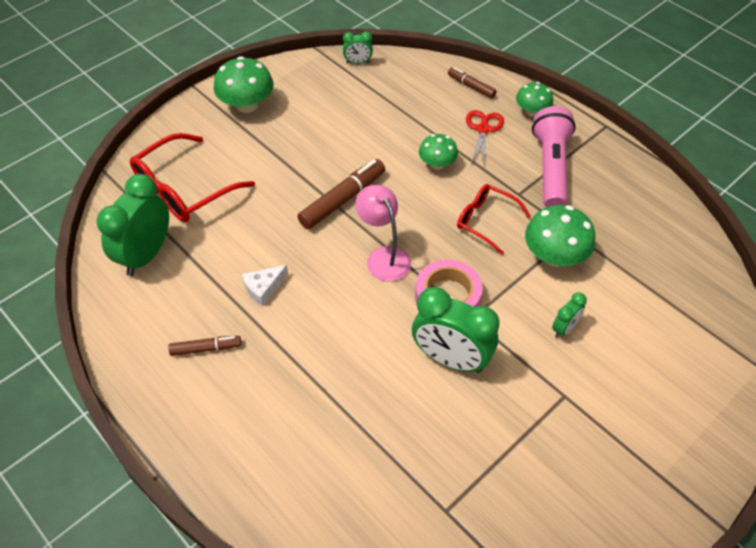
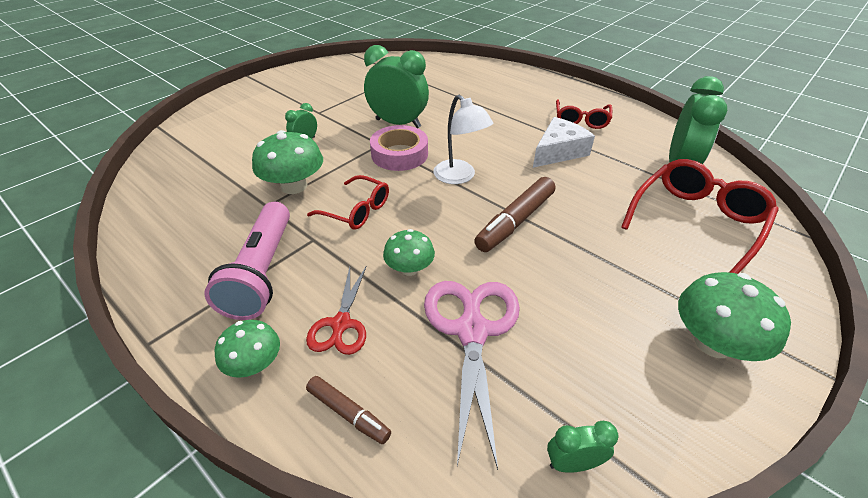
camera: 175 degrees right, 10 degrees down
brown marker [168,336,241,356] -> red glasses [556,99,612,129]
white cheese [242,265,288,306] -> white cheese [533,117,595,168], size x1.62
pink lamp [355,185,411,282] -> white lamp [433,95,493,184]
none -> pink scissors [424,281,520,470]

